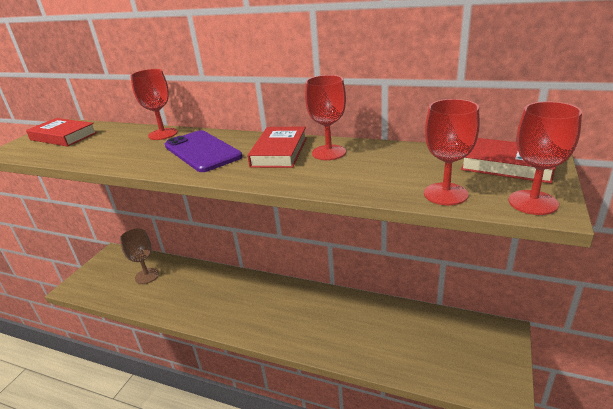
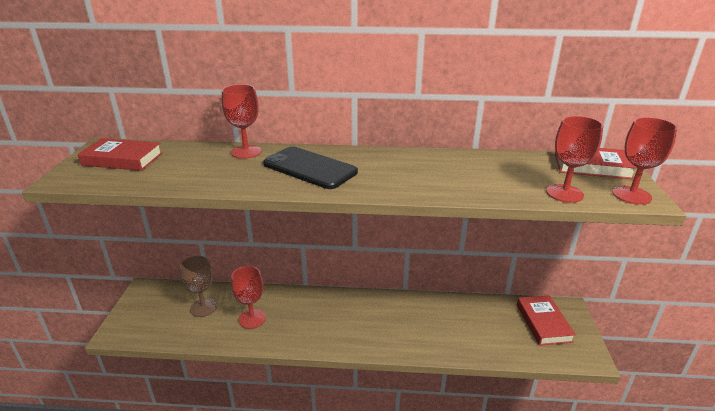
camera: 20 degrees left, 0 degrees up
purple phone [165,130,242,172] -> black phone [263,146,358,189]
red book [247,126,307,168] -> red book moved to [517,295,576,346]
red goblet [305,75,346,160] -> red goblet moved to [231,266,266,329]

